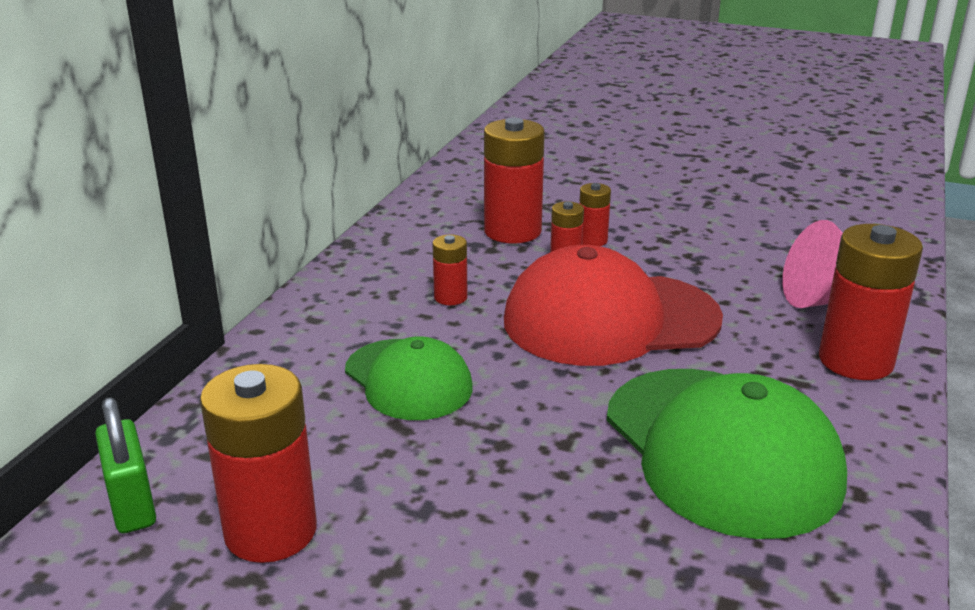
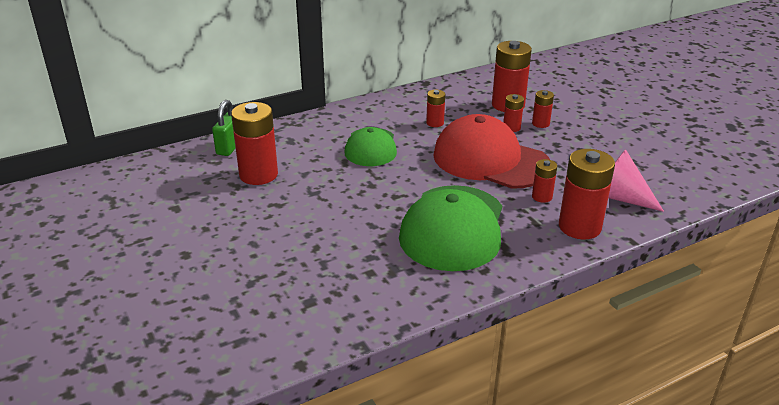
camera: 40 degrees right, 5 degrees up
none -> red battery [532,159,557,203]

